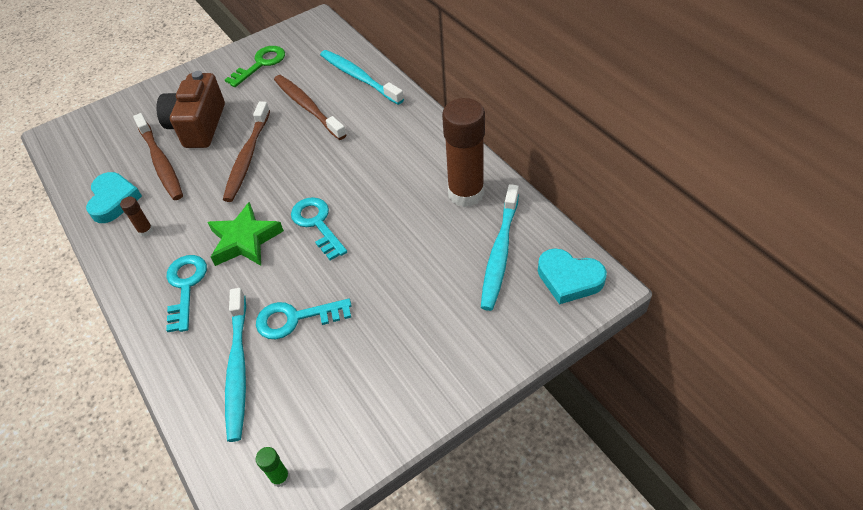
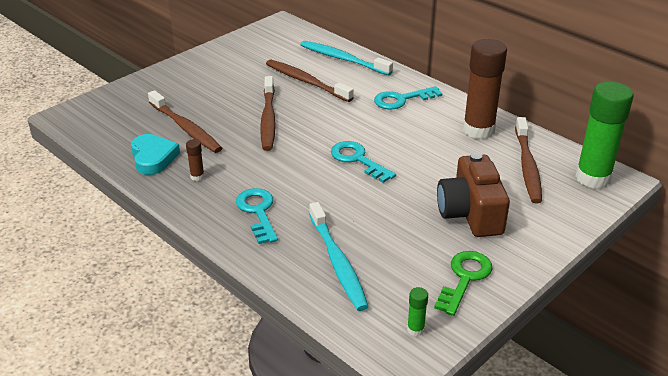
camera: 15 degrees left, 15 degrees down
brown camera [156,71,225,148] -> brown camera moved to [437,152,510,237]
green star [208,202,284,266] -> none
green key [225,46,285,87] -> green key moved to [434,251,492,316]
turquoise key [256,299,351,339] -> turquoise key moved to [374,86,442,110]
turquoise toothbrush [481,184,519,311] -> brown toothbrush [515,117,542,203]
turquoise heart [538,248,607,304] -> green glue stick [575,81,634,189]

